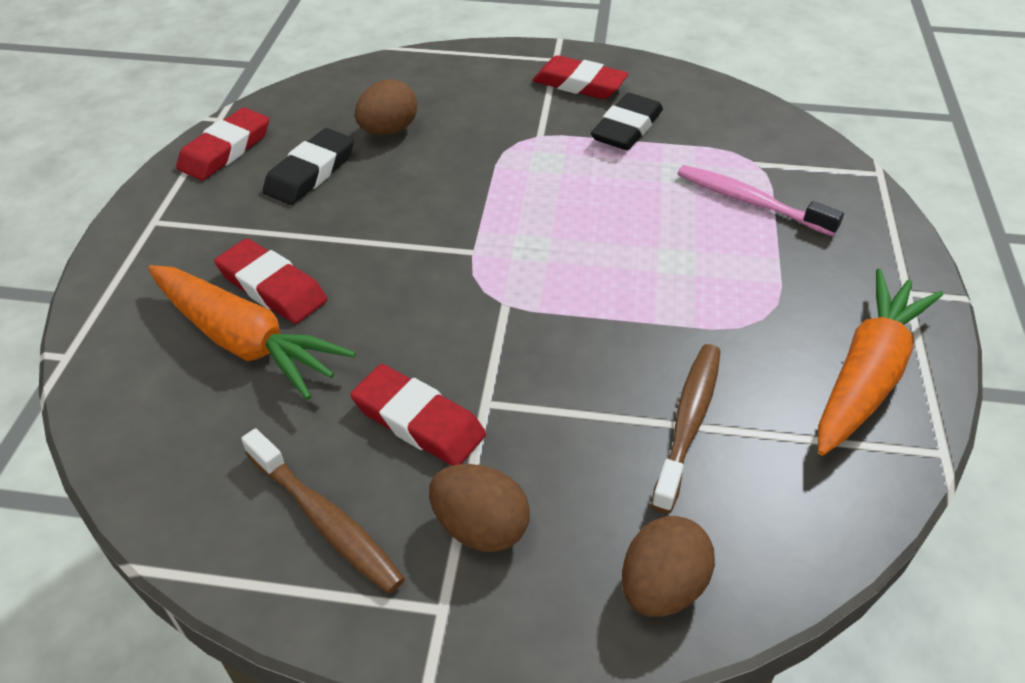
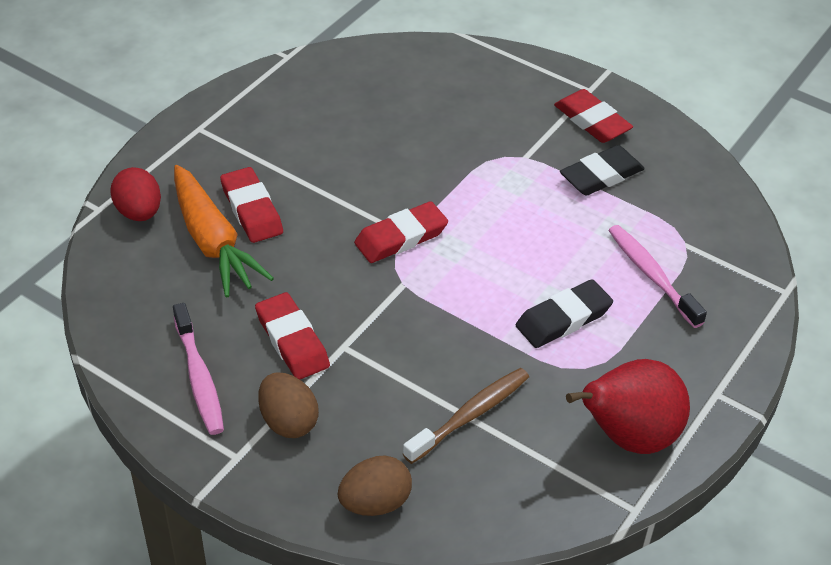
camera: 25 degrees right, 0 degrees up
red eraser [176,108,269,180] -> red eraser moved to [354,201,448,263]
brown toothbrush [241,428,405,594] -> pink toothbrush [173,303,224,435]
black eraser [263,128,354,205] -> black eraser moved to [516,279,613,348]
brown egg [355,79,417,135] -> none
orange carrot [818,268,943,456] -> red pear [566,359,690,454]
none -> red egg [111,167,161,221]

